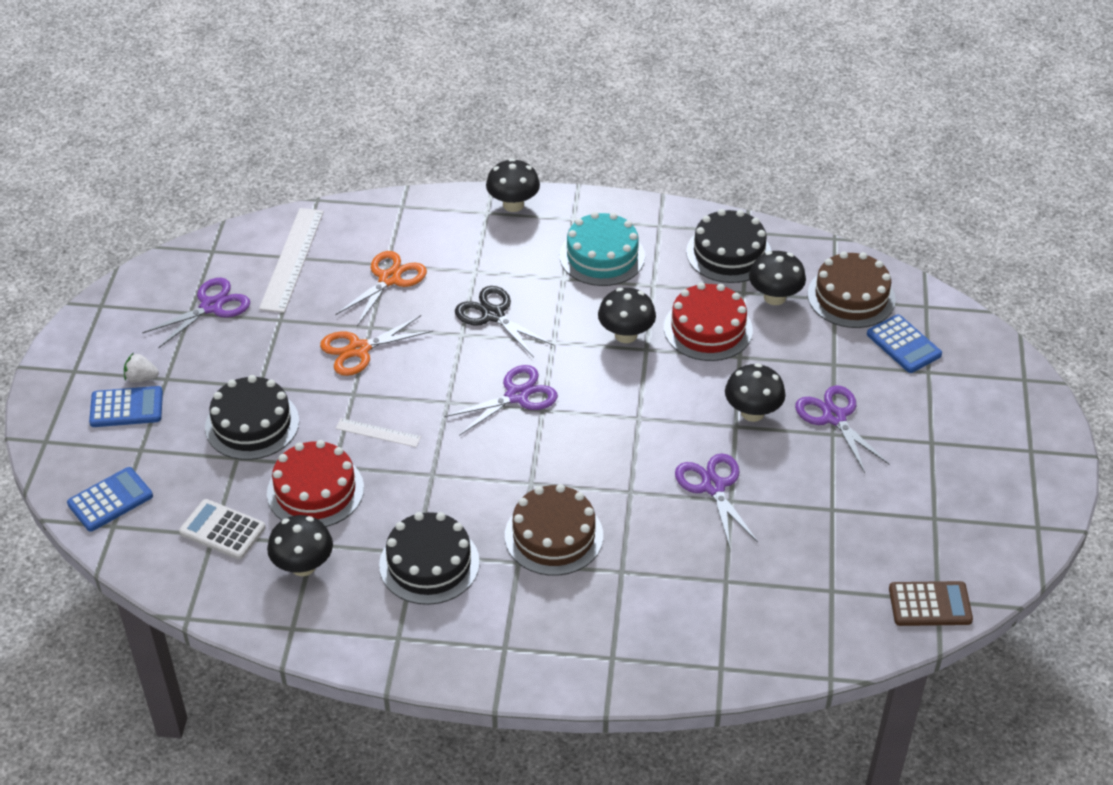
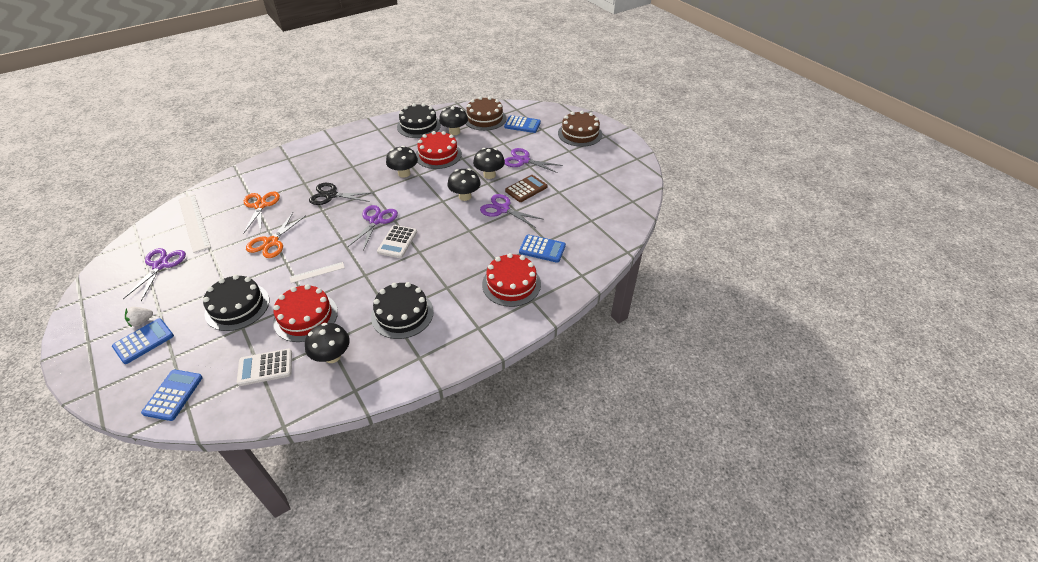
camera: 40 degrees left, 0 degrees up
black mushroom [486,159,540,212] -> black mushroom moved to [447,168,481,201]
brown cake [505,484,603,576] -> brown cake moved to [558,111,602,147]
turquoise cake [560,212,645,286] -> none
brown calculator [889,581,973,626] -> brown calculator moved to [505,175,547,202]
none -> white calculator [377,225,417,258]
none -> red cake [482,253,541,307]
none -> blue calculator [519,234,566,263]

